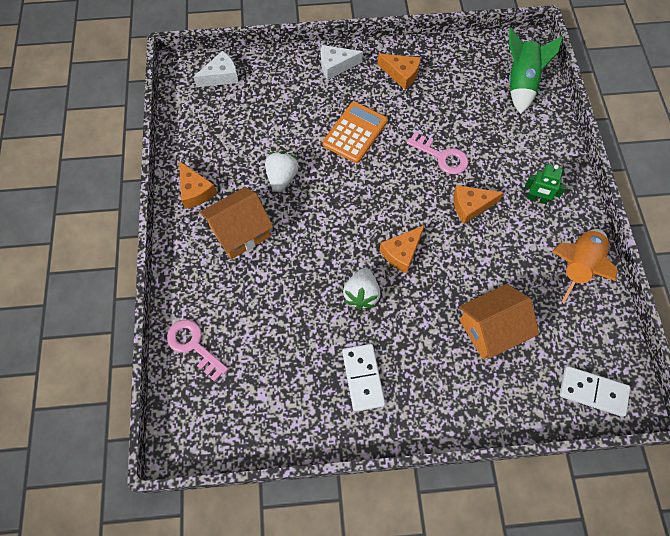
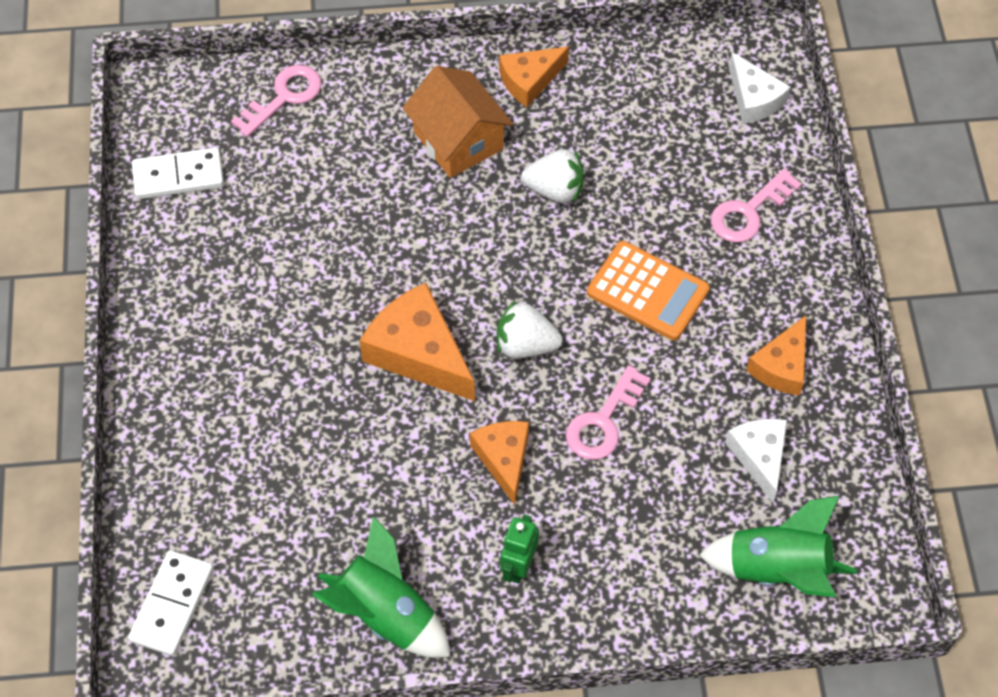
camera: 90 degrees right, 5 degrees down
white cheese [321,45,363,80] -> white cheese moved to [725,419,787,503]
white domino [342,344,385,412] -> white domino moved to [132,148,224,199]
white strawberry [343,268,380,310] -> white strawberry moved to [497,301,563,358]
orange cheese [380,225,424,273] -> orange cheese [360,283,475,401], size x1.58
orange house [459,284,539,359] -> none
orange rocket [552,229,618,303] -> green rocket [312,516,451,658]
none -> pink key [711,168,802,243]

